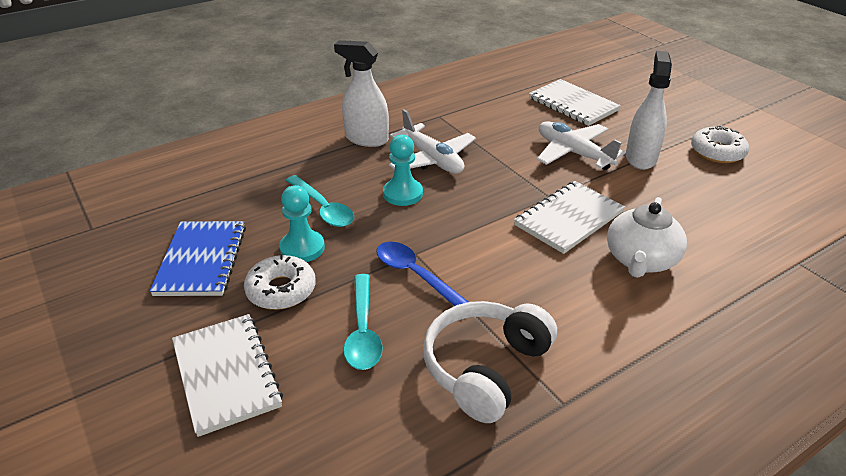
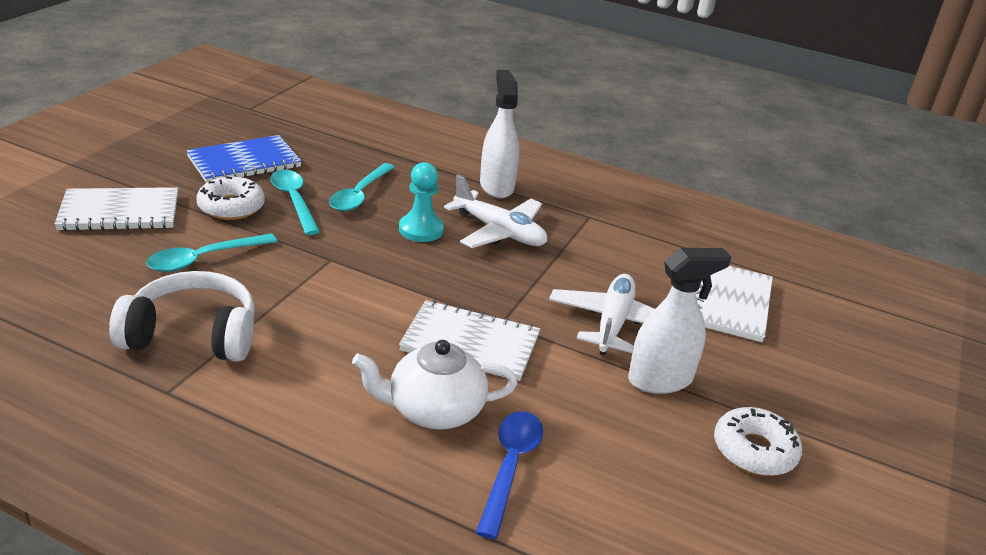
camera: 55 degrees right, 5 degrees down
white notebook [172,314,283,437] -> white notebook turned 45 degrees clockwise [54,187,178,231]
turquoise pawn [279,185,325,262] -> turquoise spoon [270,170,320,235]
blue spoon [376,242,468,306] -> blue spoon moved to [476,411,543,539]
white plane [389,109,476,174] -> white plane turned 75 degrees counterclockwise [444,175,547,248]

